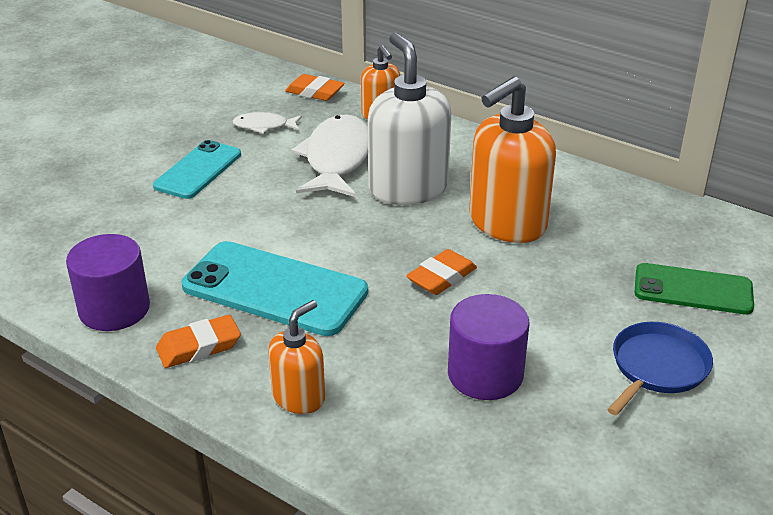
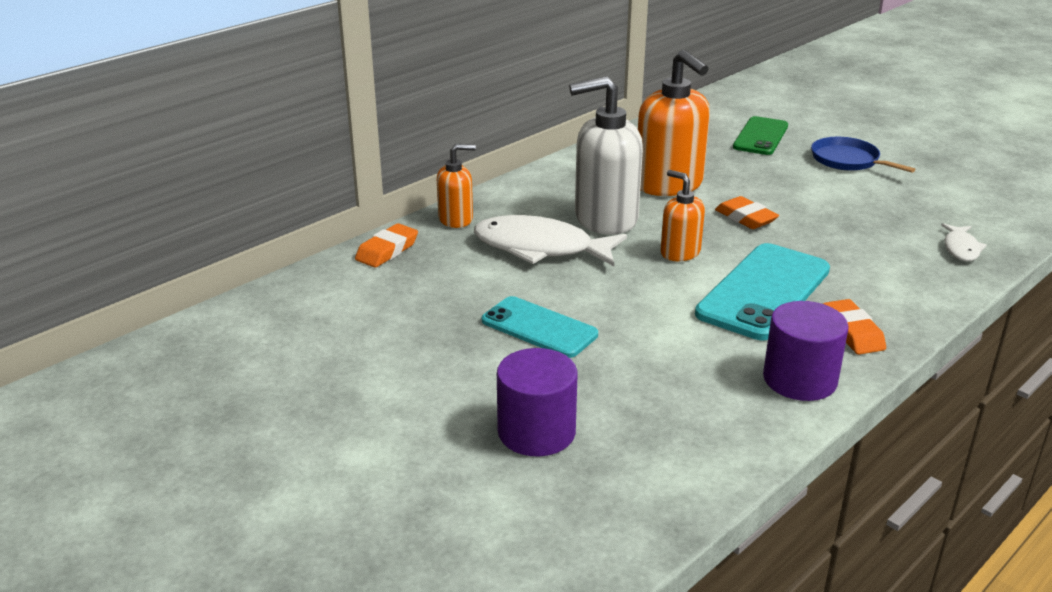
camera: 80 degrees left, 5 degrees down
white fish [233,112,302,134] -> white fish moved to [941,223,987,261]
orange soap dispenser [268,300,325,414] -> orange soap dispenser moved to [660,170,705,261]
purple cylinder [448,294,529,400] -> purple cylinder moved to [497,348,578,456]

